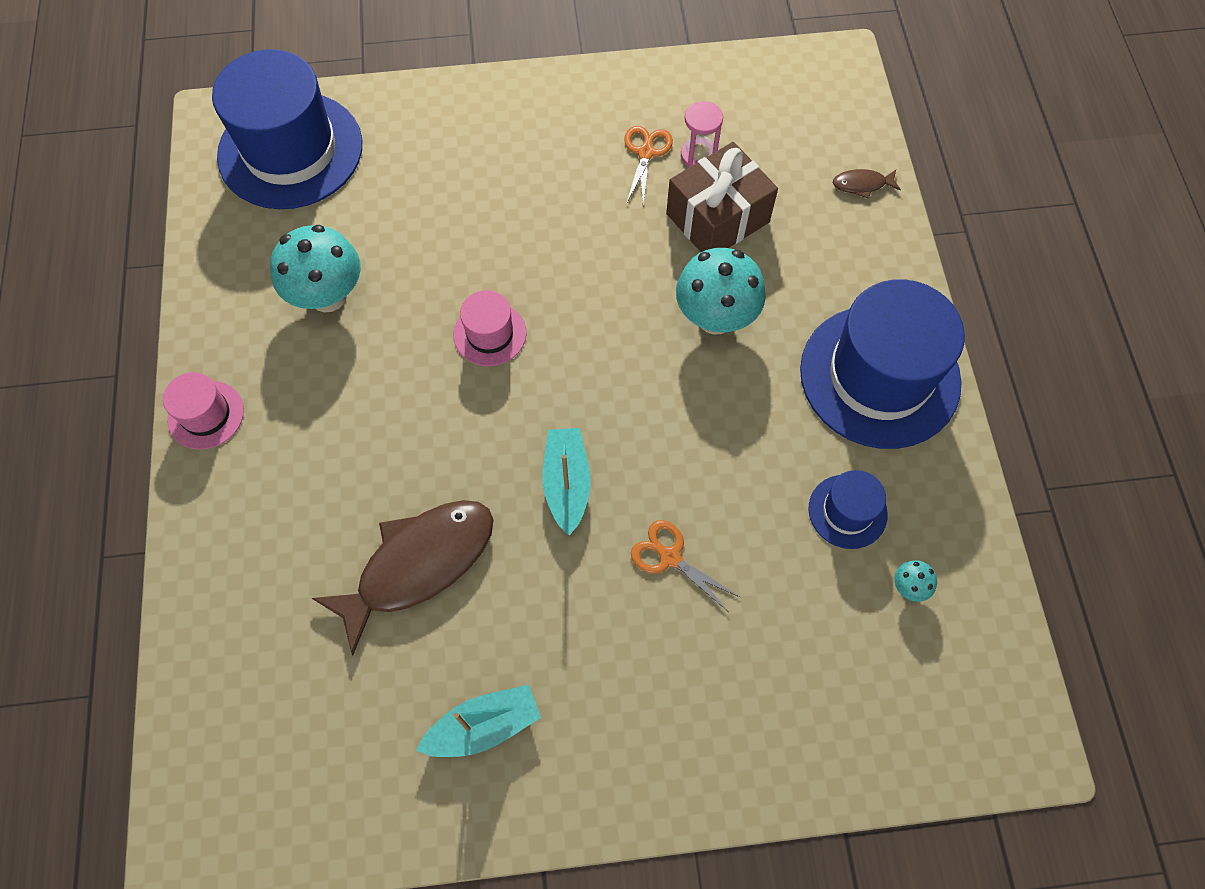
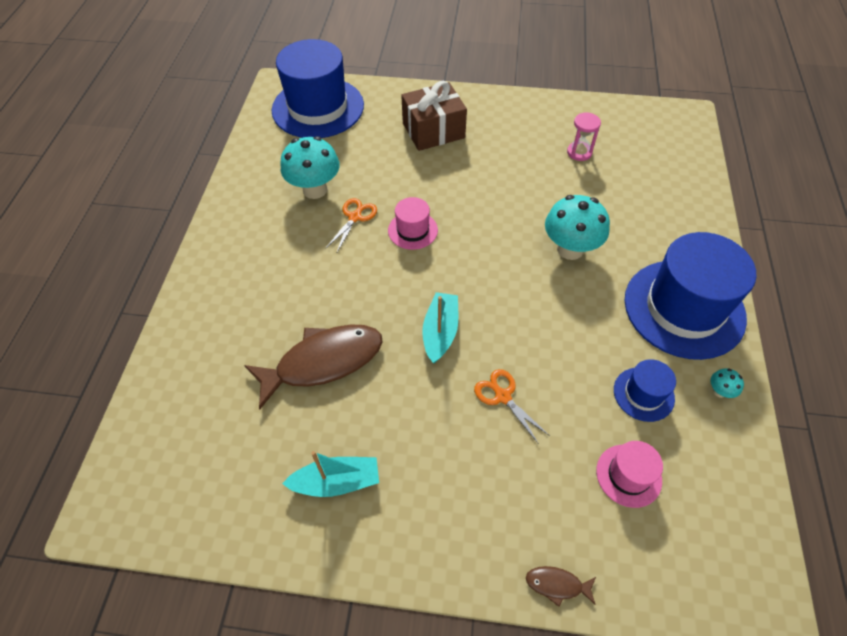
camera: 15 degrees right, 10 degrees down
pink hat [163,372,244,450] -> pink hat moved to [596,441,663,508]
orange scissors [625,126,673,204] -> orange scissors moved to [325,198,377,252]
brown gift [666,142,778,252] -> brown gift moved to [401,81,467,151]
brown fish [833,169,901,199] -> brown fish moved to [526,566,596,607]
turquoise mushroom [894,560,937,602] -> turquoise mushroom moved to [711,368,744,398]

